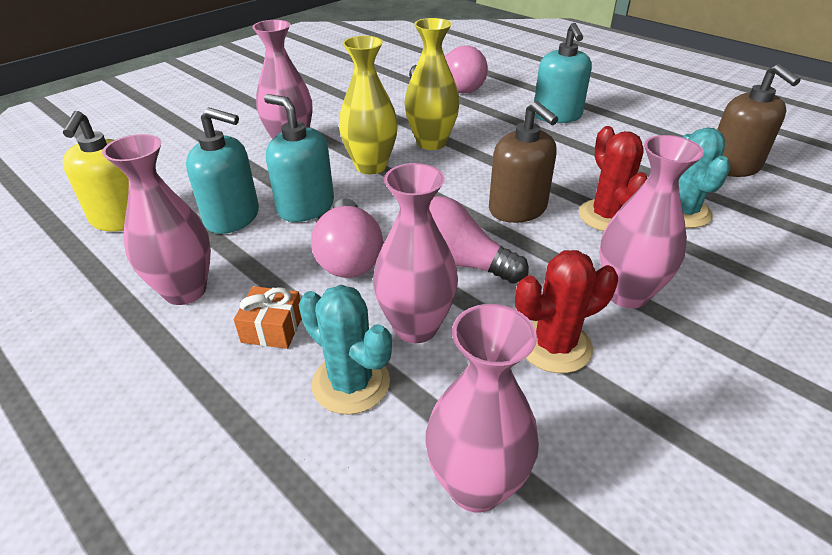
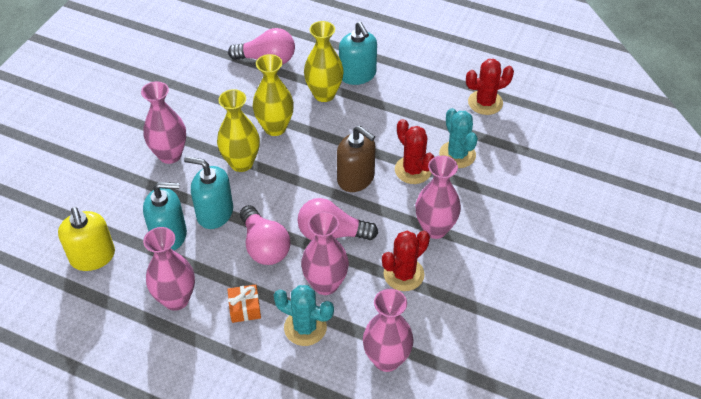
camera: 20 degrees left, 10 degrees up
brown soap dispenser [717,64,801,177] -> red cactus [466,59,514,115]
none -> yellow vase [304,21,343,102]

